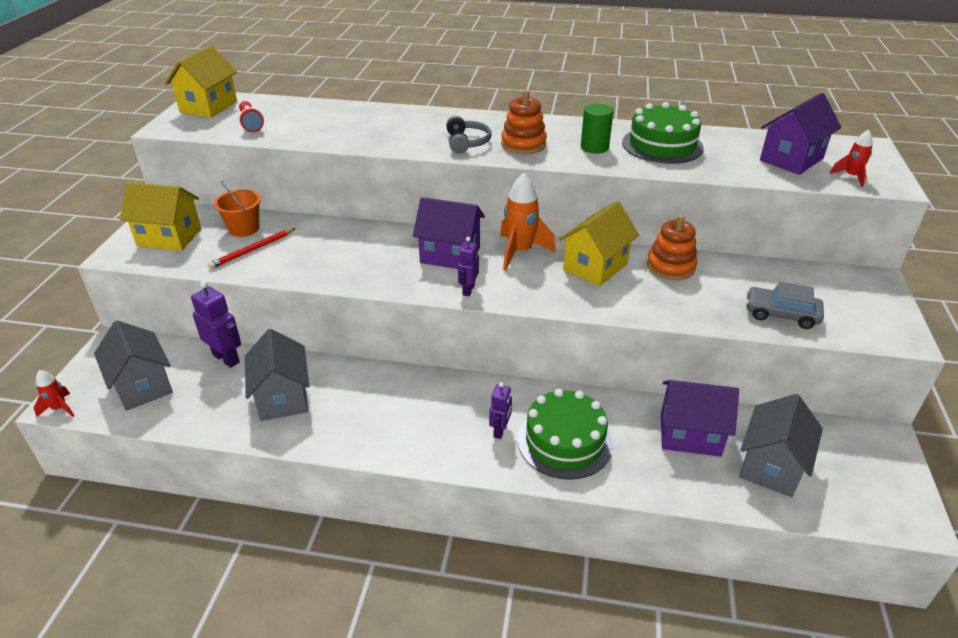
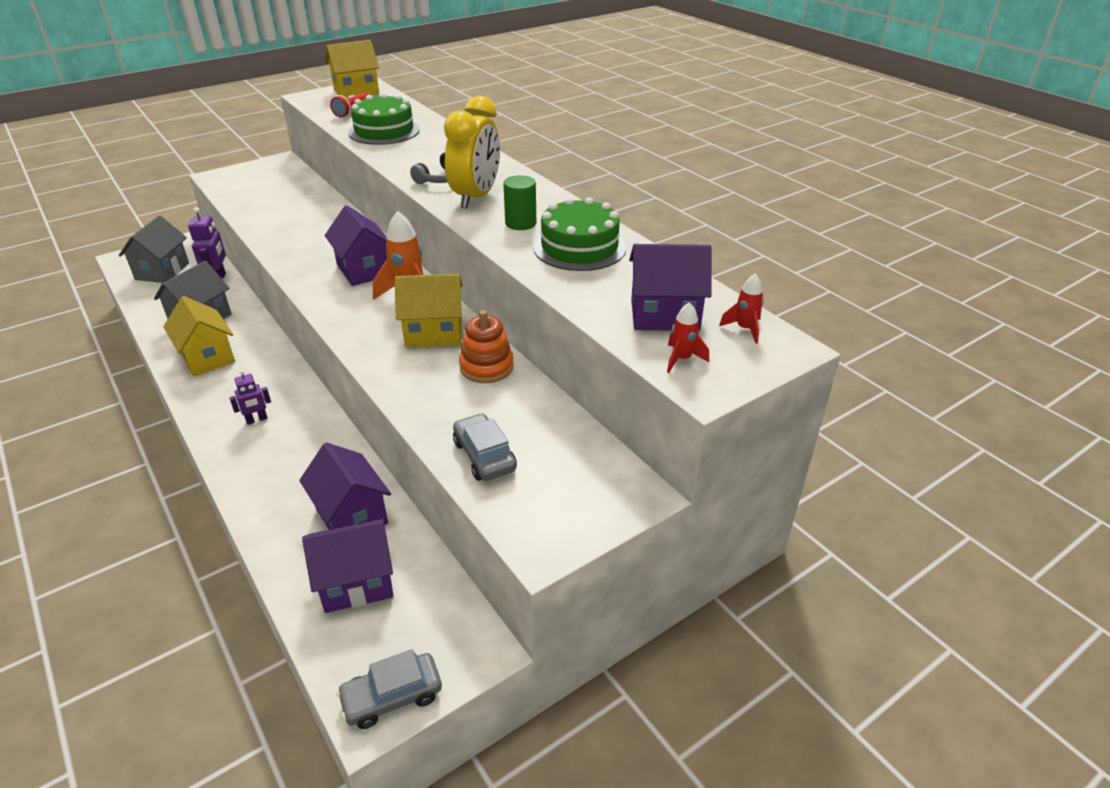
camera: 45 degrees right, 0 degrees up
red rocket [34,370,74,417] -> red rocket moved to [719,274,764,344]
yellow house [120,182,201,251] -> yellow house moved to [163,296,235,376]
red pencil [208,228,296,269] -> none
orange bucket [214,181,261,237] -> none
purple robot [458,237,479,296] -> none
orange stacking toy [501,90,547,154] -> yellow clock [444,95,500,208]
green cake [518,389,613,480] -> green cake moved to [348,93,420,145]
grey house [739,394,823,497] -> purple house [302,519,393,613]
none -> grey car [337,649,442,729]

